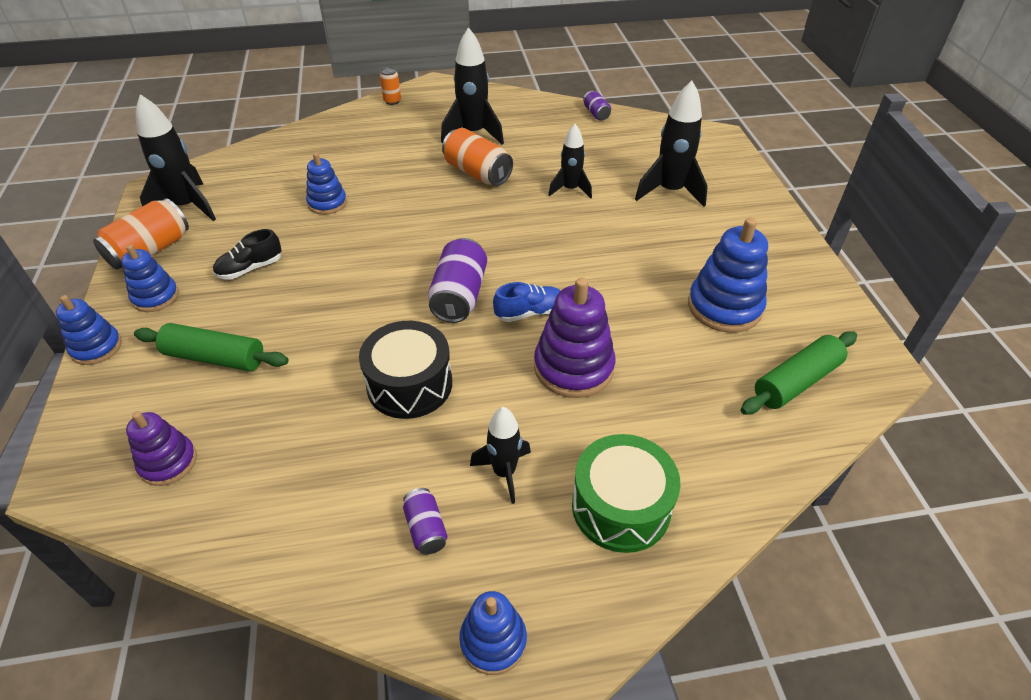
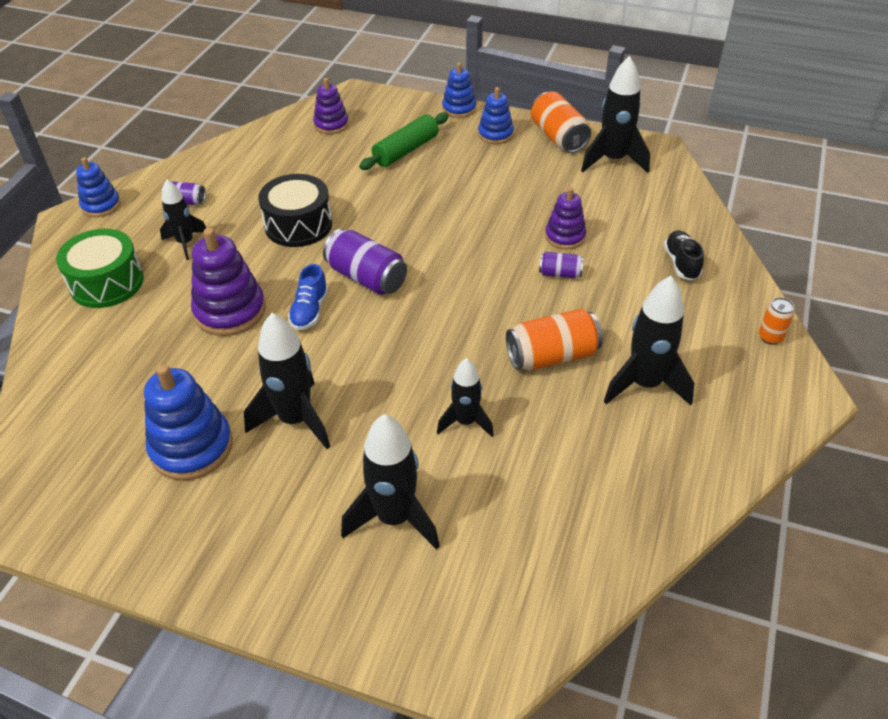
camera: 120 degrees right, 0 degrees up
black shoe [213,229,282,279] -> black shoe moved to [664,230,704,280]
blue stacking toy [306,153,347,215] -> purple stacking toy [545,187,586,249]
purple can [583,91,611,120] -> purple can moved to [539,252,584,278]
green rolling pin [741,331,857,415] -> none
none -> black rocket [244,313,330,449]

